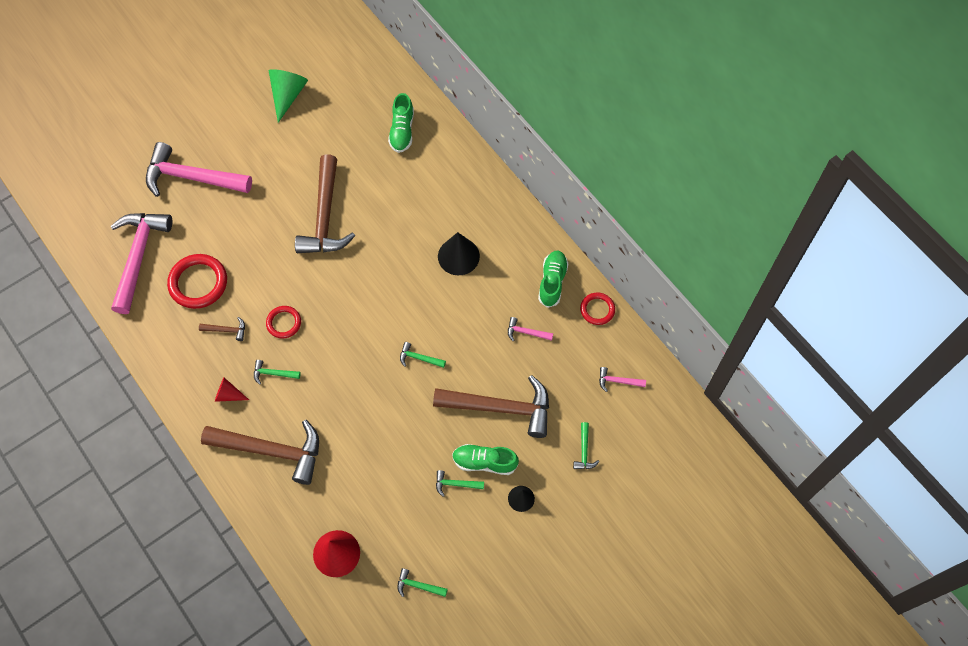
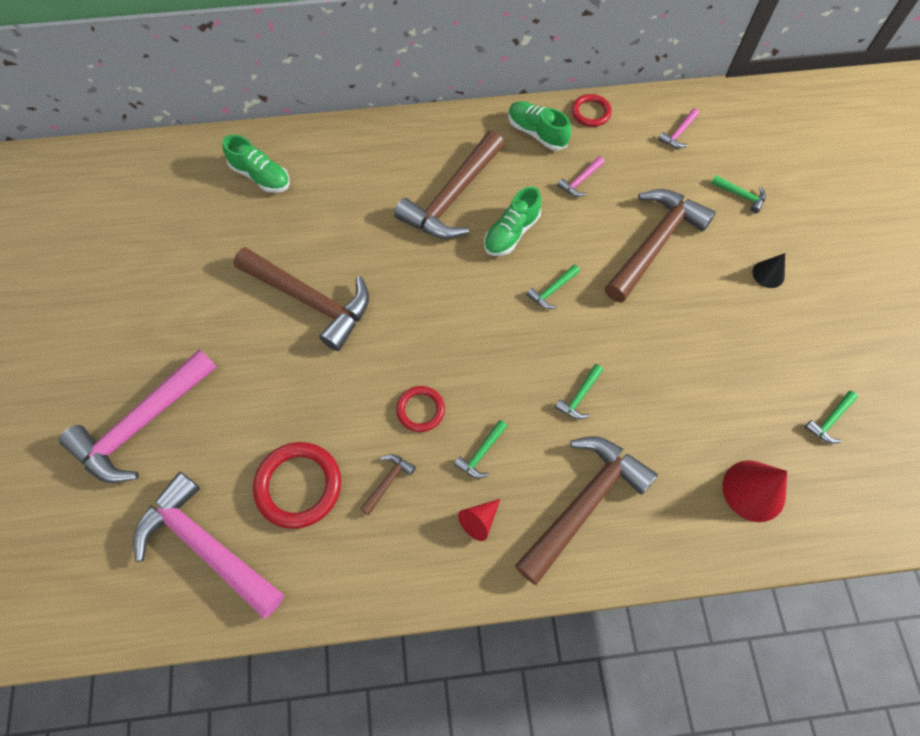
camera: 60 degrees left, 0 degrees up
green cone [268,69,308,123] -> none
green hammer [436,470,484,497] -> green hammer moved to [555,364,603,419]
black cone [438,232,480,275] -> brown hammer [394,131,504,239]
green shoe [452,444,519,475] -> green shoe moved to [484,187,542,256]

